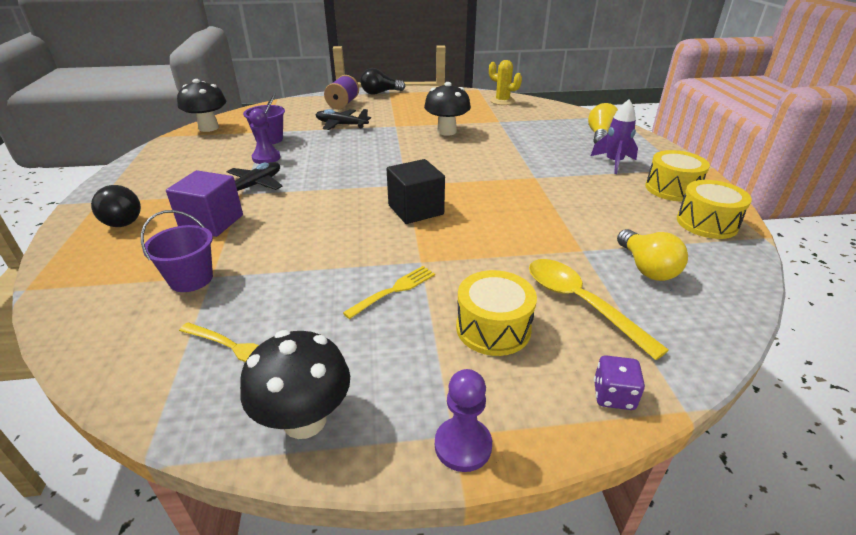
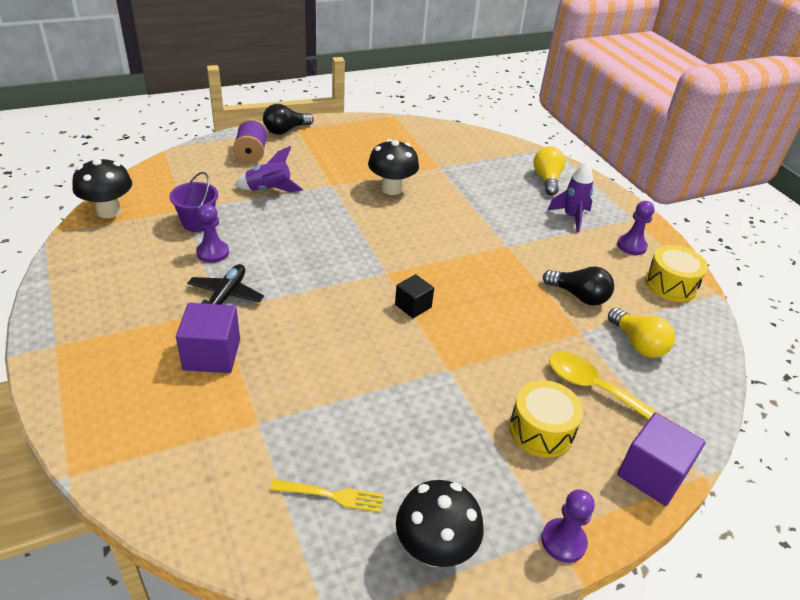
camera: 20 degrees left, 5 degrees up
black light bulb [91,185,141,227] -> black light bulb moved to [543,267,614,306]
purple bucket [141,210,213,292] -> none
black plane [316,109,371,130] -> purple rocket [234,146,303,192]
yellow fork [343,266,435,319] -> none
black cube [387,159,445,224] -> black cube [395,274,434,318], size x0.62
yellow cactus [489,60,522,105] -> none
purple dice [594,355,645,410] -> purple cube [617,412,706,506]
yellow drum [645,150,710,202] -> purple pawn [617,201,654,255]

